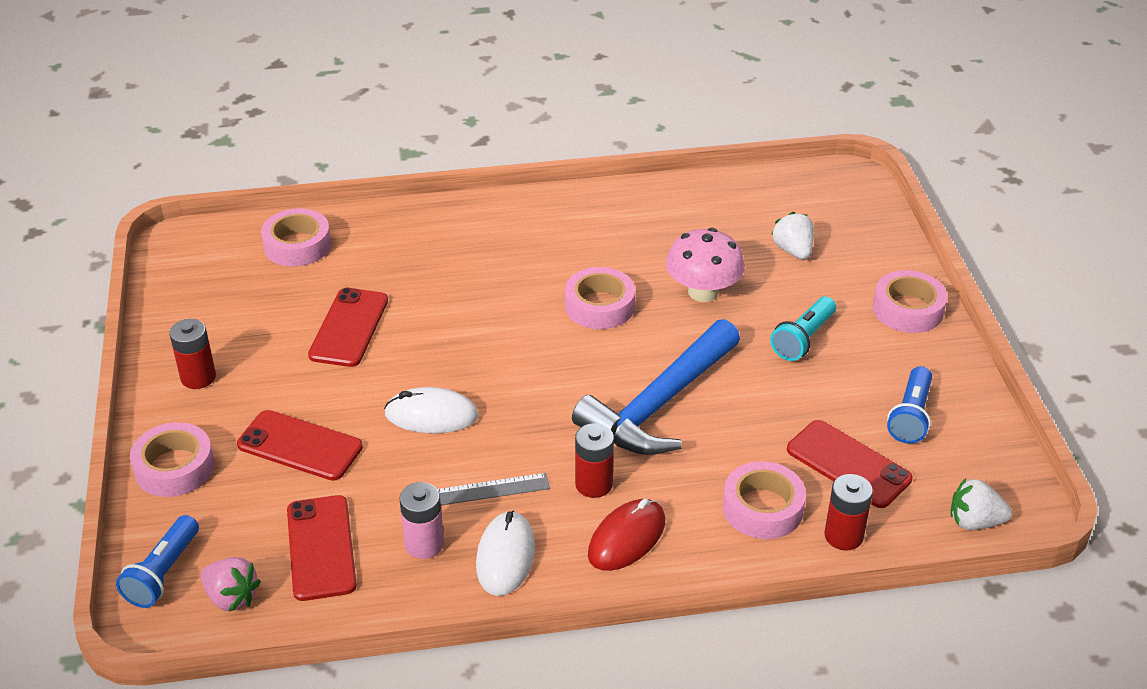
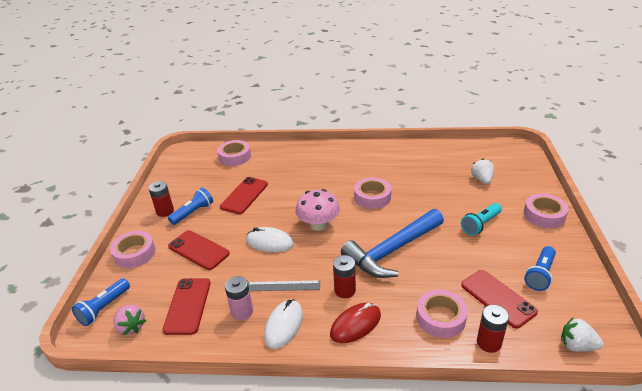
camera: 15 degrees right, 5 degrees down
pink mushroom [666,228,745,302] -> pink mushroom moved to [295,189,340,231]
none -> blue flashlight [168,187,213,225]

